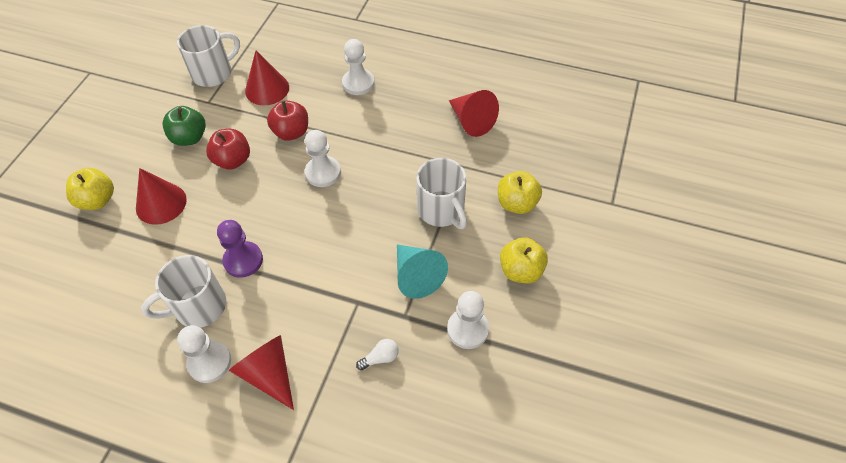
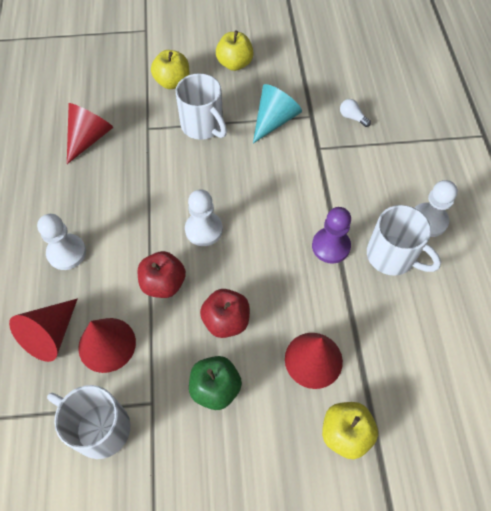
camera: 115 degrees left, 5 degrees up
red cone [228,335,294,410] -> red cone moved to [9,299,77,362]
white mug [416,158,467,229] -> white mug turned 105 degrees clockwise [175,73,227,140]
white pawn [447,291,489,349] -> none

